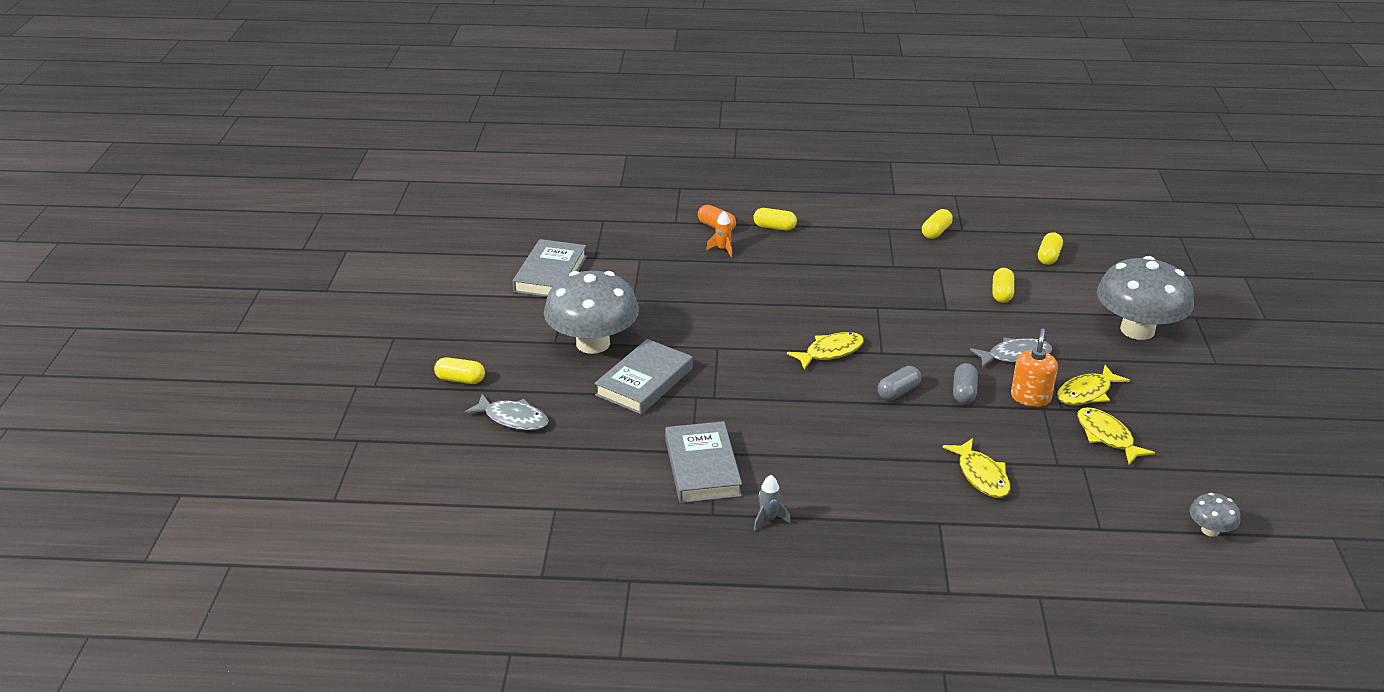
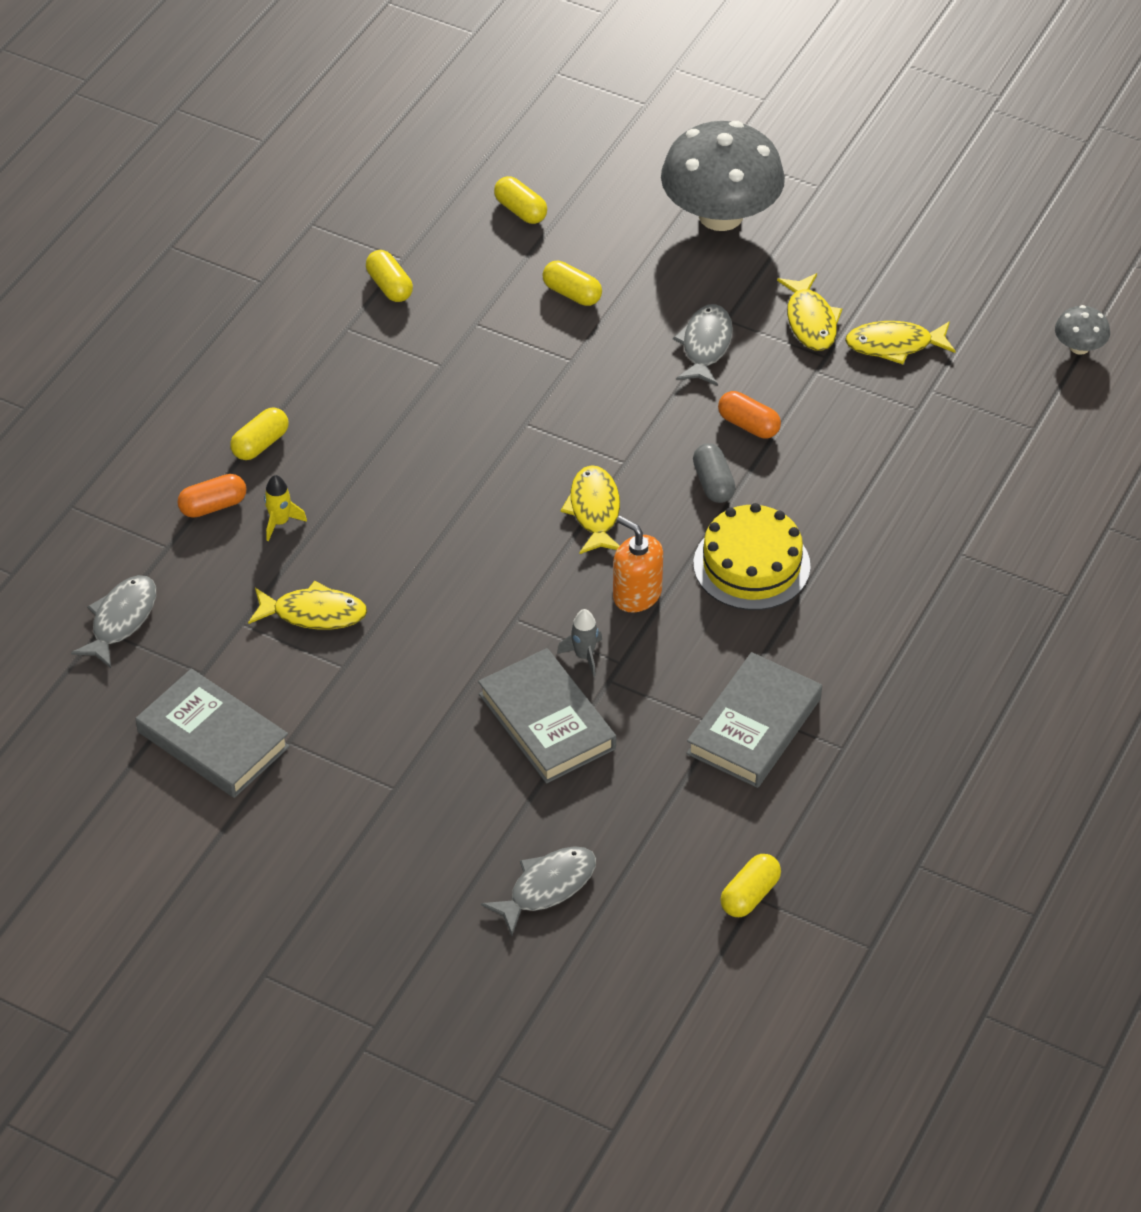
camera: 65 degrees left, 15 degrees up
yellow capsule [434,357,485,384] -> yellow capsule moved to [720,854,781,917]
grey mushroom [544,271,639,354] -> none
grey book [665,421,742,503] -> grey book turned 75 degrees counterclockwise [686,652,822,788]
orange rocket [706,211,732,258] -> yellow rocket [264,475,307,541]
grey rocket [754,475,791,531] -> grey rocket moved to [557,609,602,677]
yellow fish [943,438,1010,498] -> yellow fish moved to [248,581,367,629]
grey capsule [953,363,978,404] -> orange capsule [718,391,781,439]
orange soap dispenser [1011,328,1058,407] -> orange soap dispenser moved to [613,516,663,612]
none -> grey fish [71,575,156,668]
none -> yellow cake [693,503,811,610]

